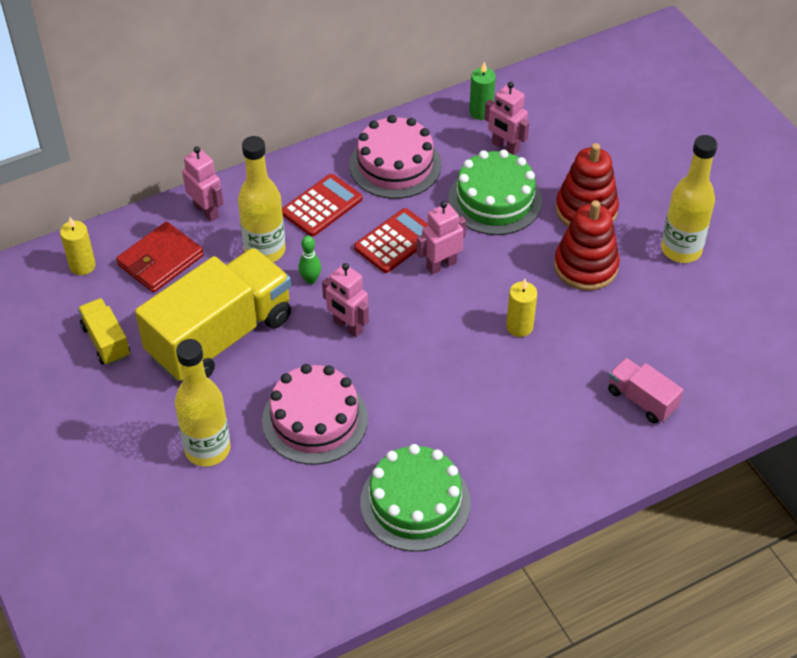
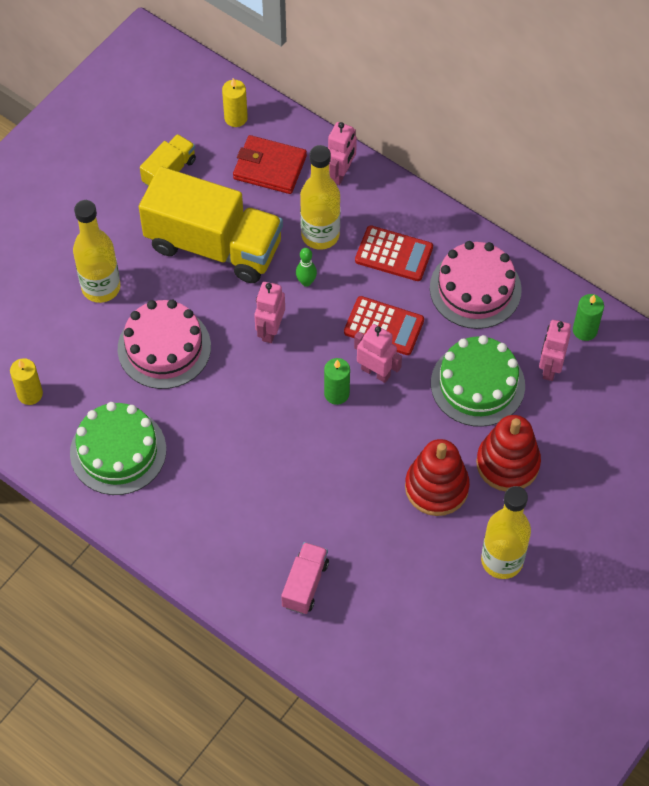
camera: 65 degrees right, 10 degrees up
yellow candle [506,279,537,337] -> yellow candle moved to [10,358,43,405]
none -> green candle [324,358,350,405]

